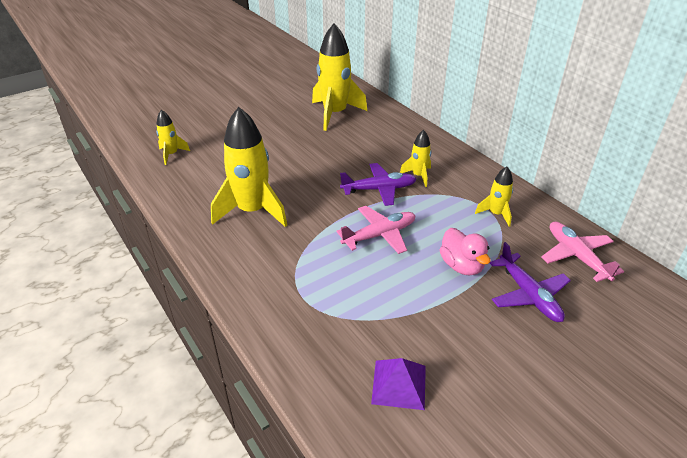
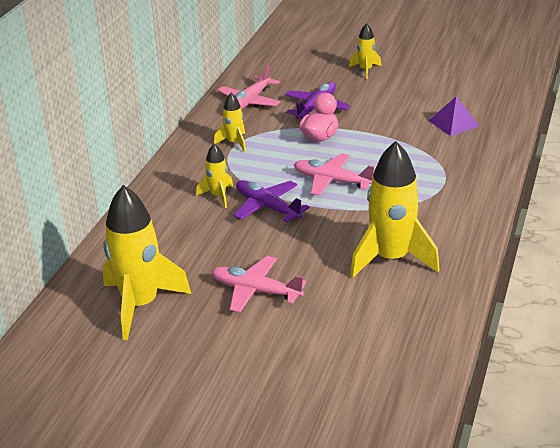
camera: 125 degrees left, 5 degrees down
yellow rocket [156,110,190,165] -> yellow rocket moved to [349,23,382,79]
none -> pink plane [212,256,307,313]

